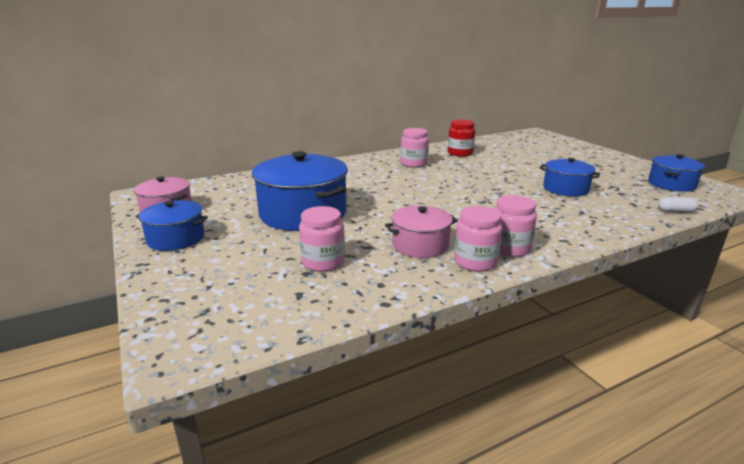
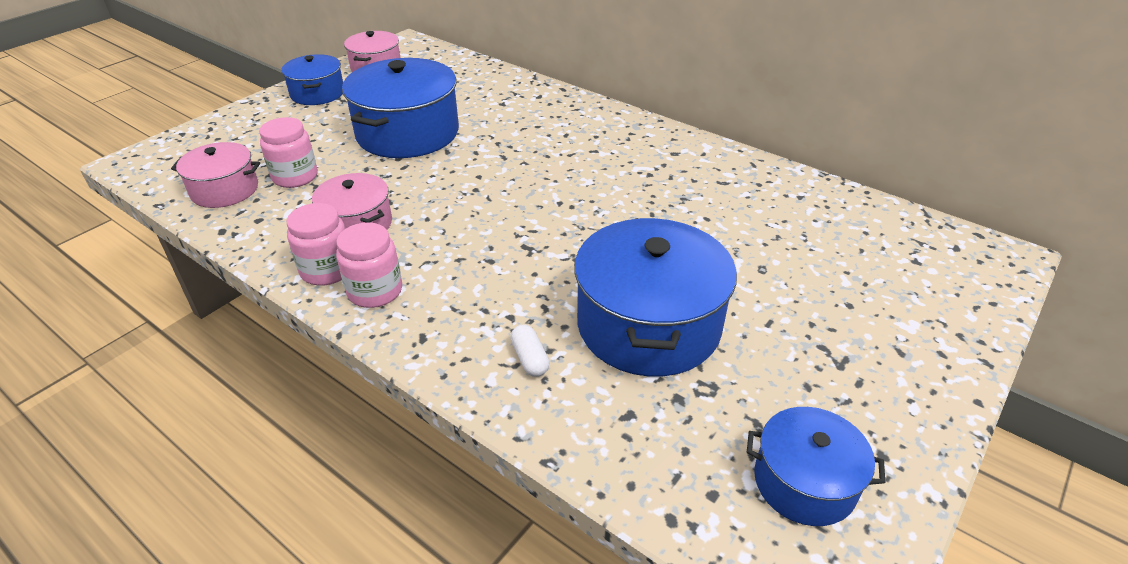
camera: 65 degrees right, 15 degrees up
pink jar [401,128,429,168] -> none
red jar [448,120,475,157] -> none
blue pot [539,158,600,196] -> blue pot [574,218,737,376], size x1.76
white capsule [658,197,698,212] -> white capsule moved to [510,324,550,377]
none -> pink pot [171,142,260,208]

